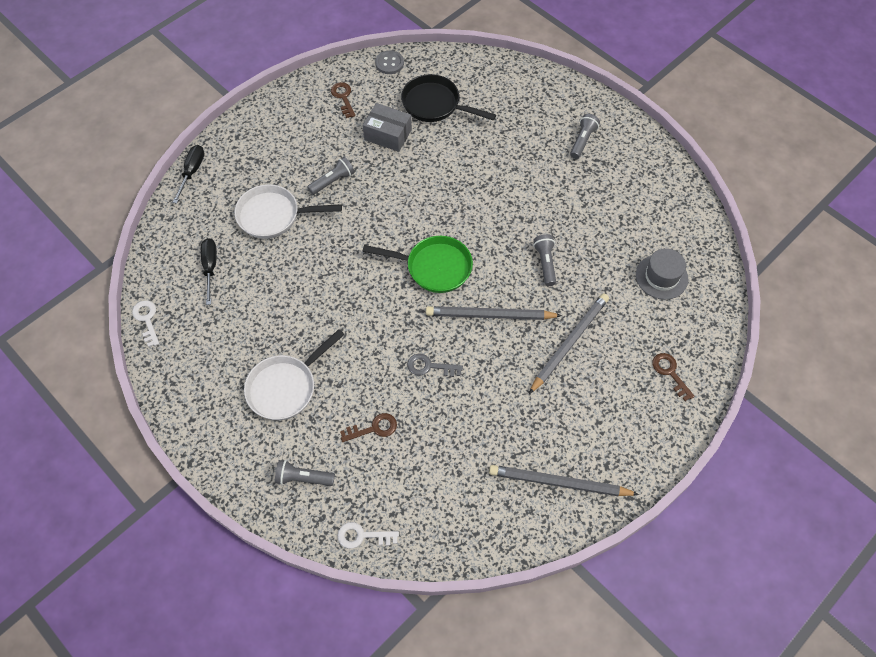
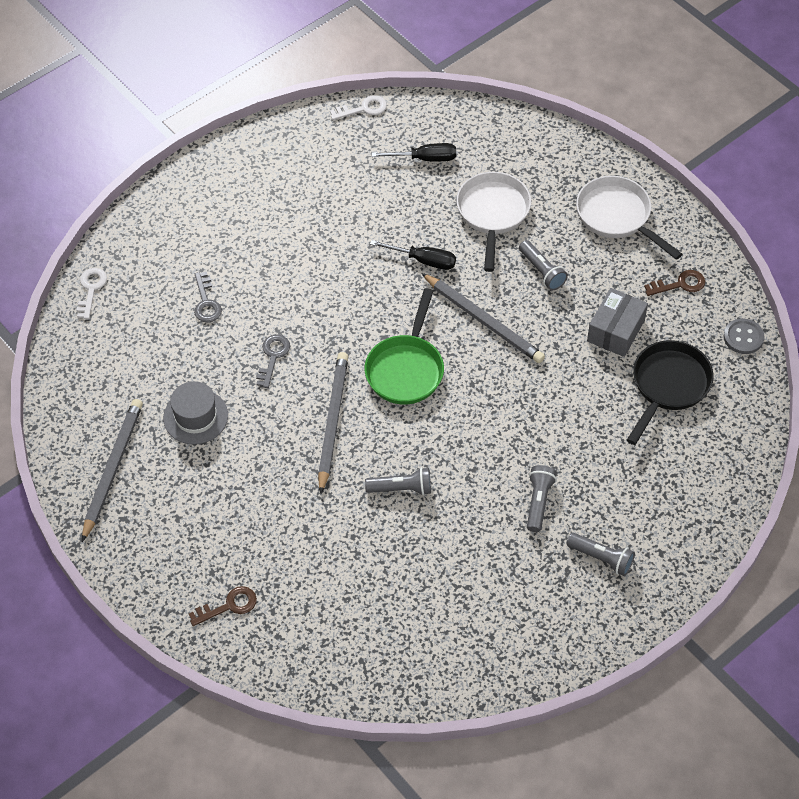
camera: 95 degrees right, 5 degrees down
black screwdriver [173,145,205,204] -> black screwdriver moved to [370,240,456,270]
white pan [244,329,345,420] -> white pan moved to [576,176,682,260]
grey flashlight [275,460,335,486] -> grey flashlight moved to [527,465,557,532]
brown key [340,413,397,442] -> grey key [194,271,222,323]
grey pencil [529,293,609,394] -> grey pencil moved to [421,273,545,363]
grey hat [636,248,688,300] -> grey hat moved to [163,381,228,445]

